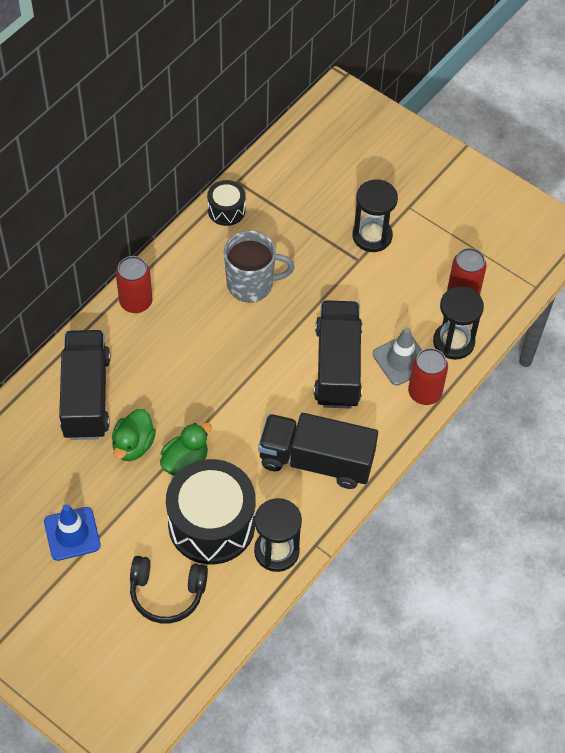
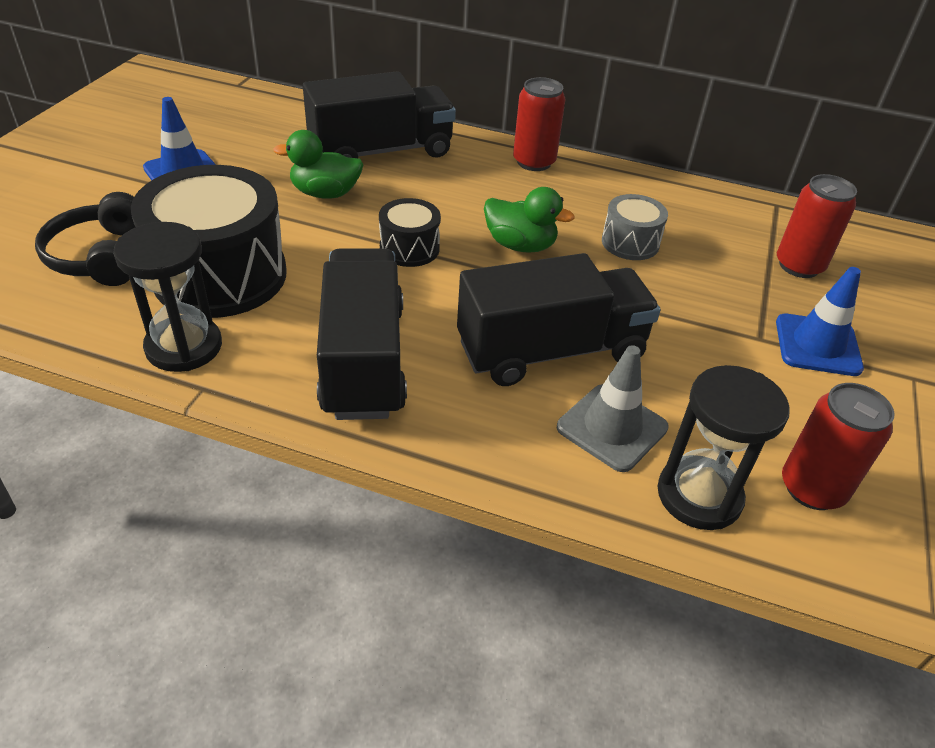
camera: 70 degrees right, 15 degrees down
green duck [160,423,212,476] -> green duck moved to [484,187,575,252]
black drum [207,180,245,226] -> black drum moved to [379,198,441,267]
grey mug [224,230,294,302] -> grey drum [602,194,668,260]
black hourglass [352,179,398,252] -> blue traffic cone [776,267,864,376]
red can [408,348,448,405] -> red can moved to [777,174,857,278]

